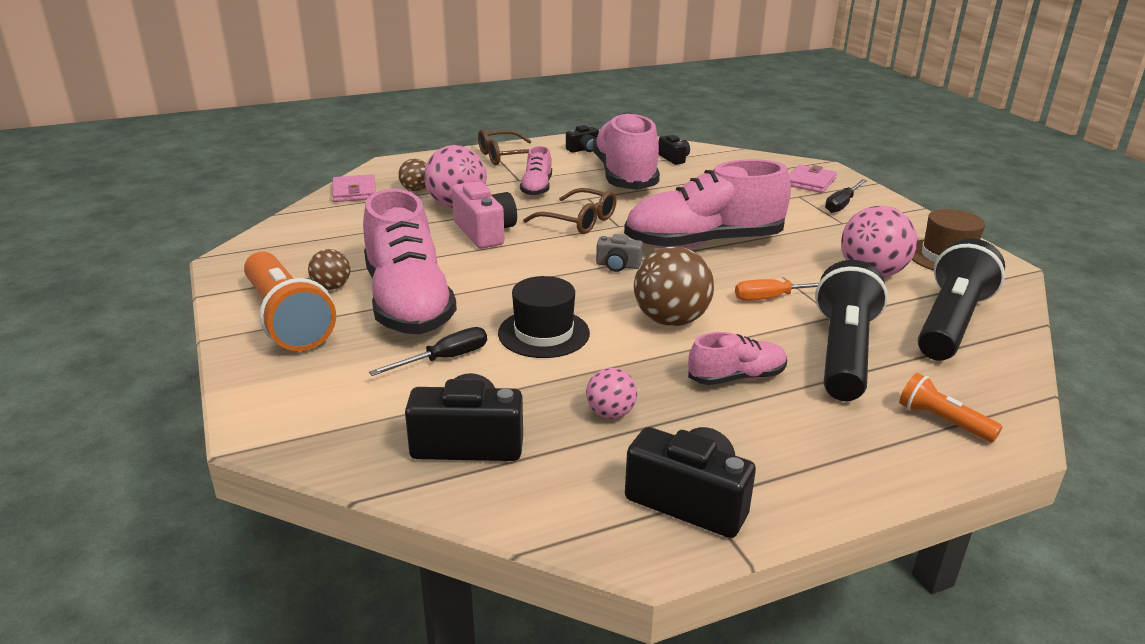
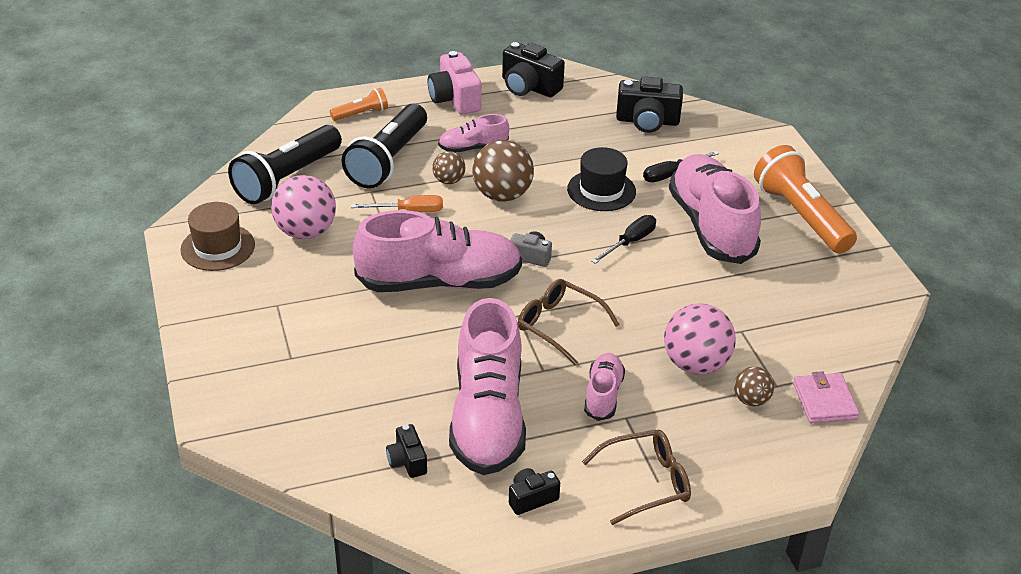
camera: 175 degrees left, 10 degrees up
brown ball [308,249,350,290] -> brown ball moved to [432,151,465,184]
pink camera [452,182,517,249] -> pink camera moved to [428,51,482,115]
pink ball [586,368,637,419] -> none
pink wallet [789,165,837,193] -> none
black screwdriver [825,179,867,213] -> black screwdriver moved to [591,215,656,264]
orange flashlight [899,373,1002,443] -> orange flashlight turned 75 degrees counterclockwise [330,88,388,121]

